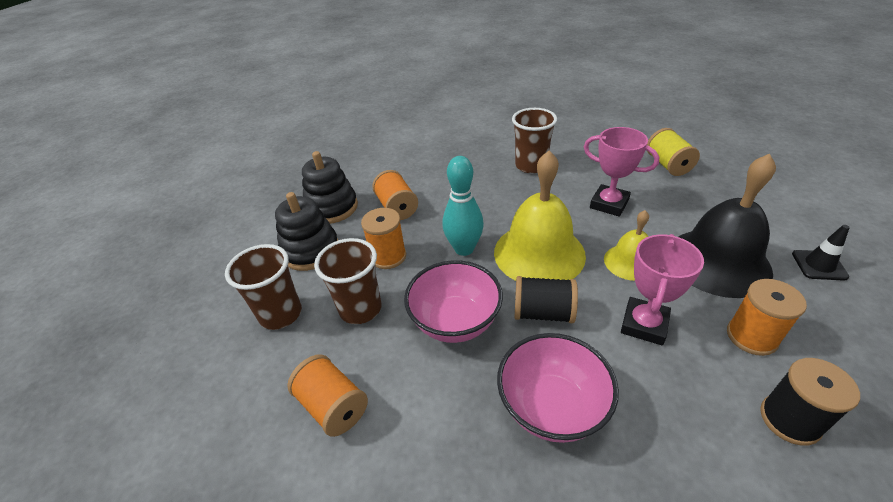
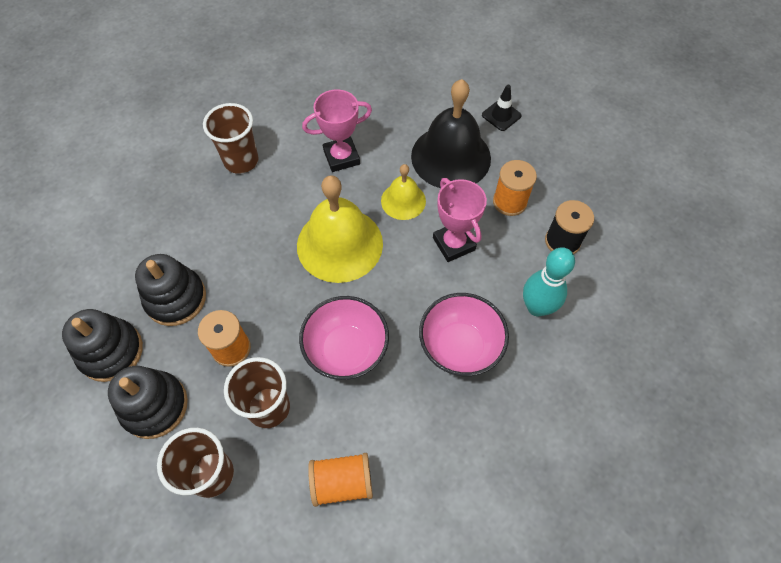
camera: 55 degrees left, 20 degrees up
orange spool [372,170,418,220] -> black stacking toy [135,254,206,326]
turquoise bowling pin [442,156,484,256] -> turquoise bowling pin moved to [523,247,575,316]
black spool [515,276,578,323] -> none
yellow spool [647,128,700,176] -> none

